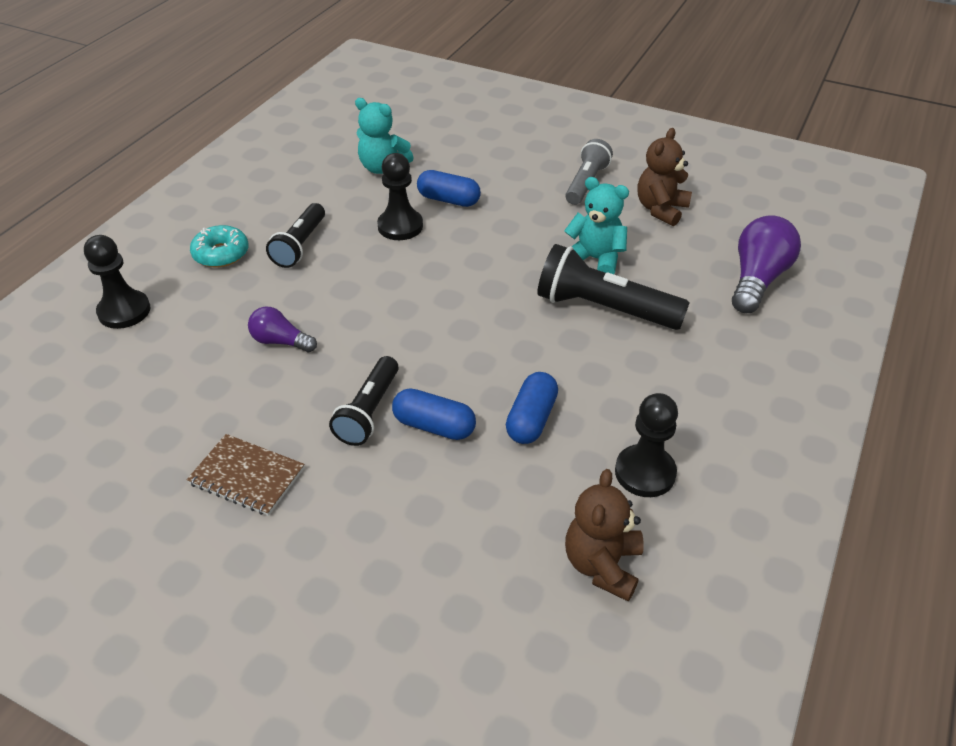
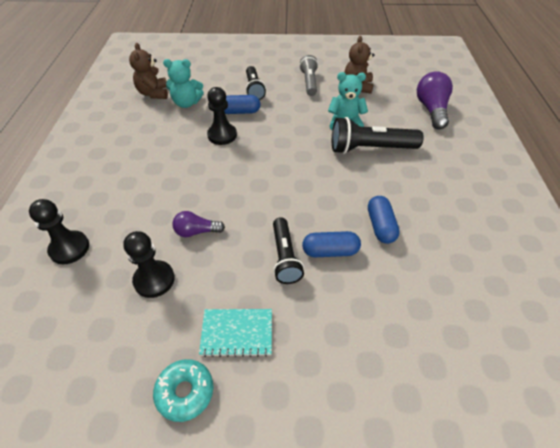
camera: 25 degrees left, 5 degrees up
brown notebook [187,434,305,516] -> turquoise notebook [199,309,272,357]
turquoise donut [190,225,249,267] -> turquoise donut moved to [153,359,213,422]
black flashlight [266,203,325,268] -> black flashlight moved to [246,66,266,100]
brown teddy bear [565,469,644,601] -> brown teddy bear moved to [129,43,168,99]
black pawn [615,393,678,497] -> black pawn moved to [123,231,175,298]

